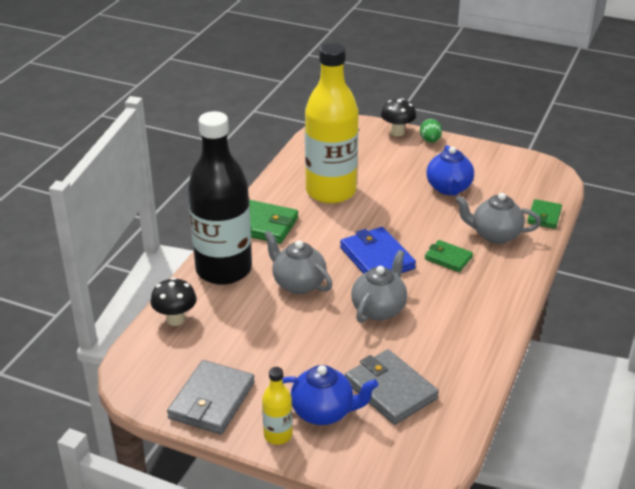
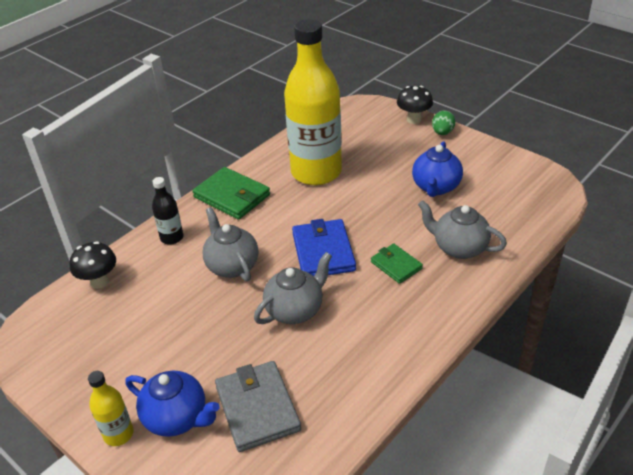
camera: 20 degrees right, 5 degrees up
grey wallet [167,360,255,434] -> none
black bottle [188,111,252,285] -> black bottle [152,177,183,245], size x0.42
green wallet [527,199,562,229] -> none

